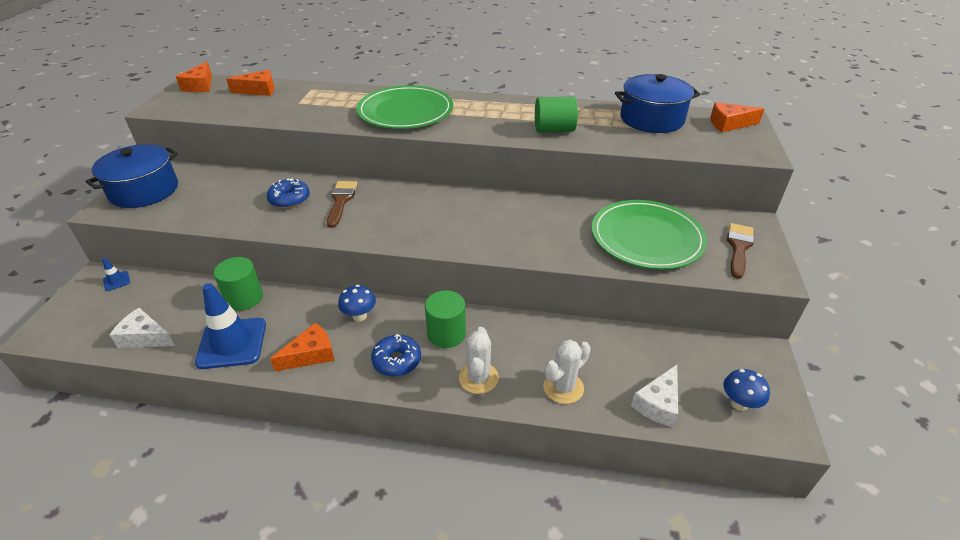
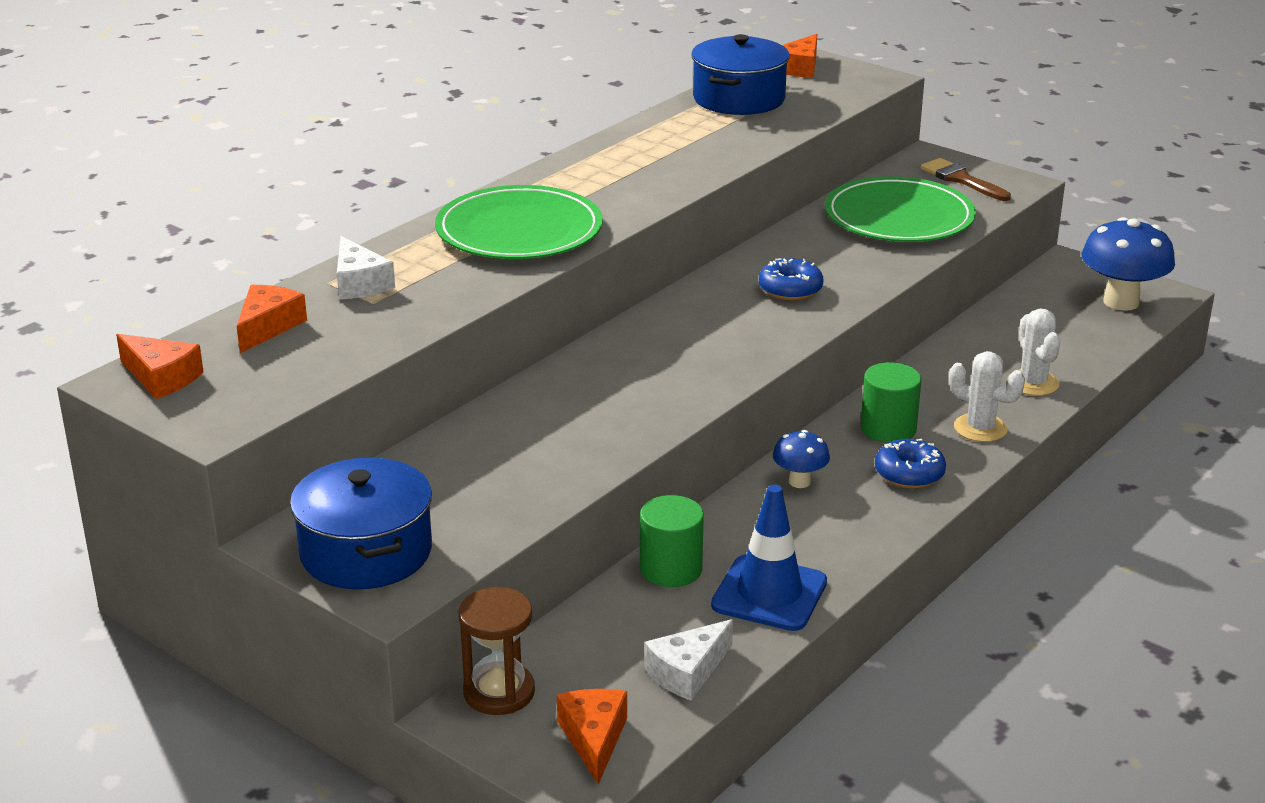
camera: 60 degrees left, 10 degrees down
blue traffic cone [102,258,130,291] -> brown hourglass [458,587,535,715]
blue donut [267,178,310,209] -> blue donut moved to [759,258,823,301]
orange cheese [270,323,335,372] -> orange cheese moved to [557,689,627,785]
brown brush [327,181,357,228] -> none
green cylinder [535,96,578,133] -> none
white cheese [631,365,678,427] -> white cheese moved to [337,236,395,300]
blue mushroom [724,369,770,411] -> blue mushroom [1081,217,1175,311], size x1.88

